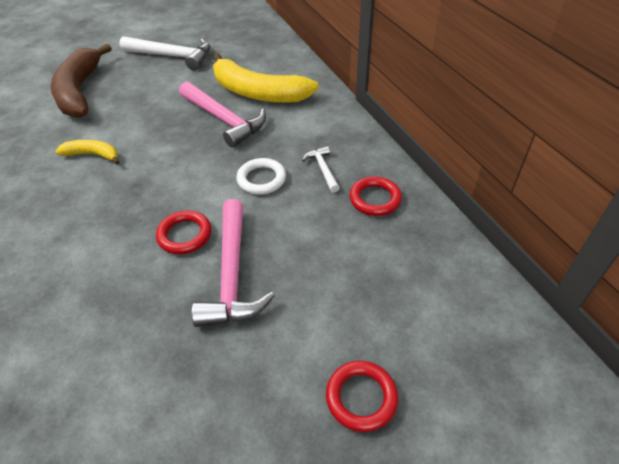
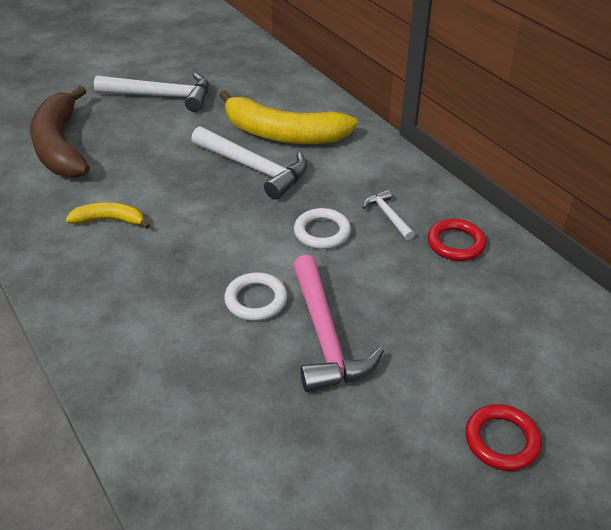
camera: 10 degrees left, 5 degrees down
red ring [156,210,211,254] -> white ring [224,272,287,321]
pink hammer [179,82,266,148] -> white hammer [191,126,307,200]

